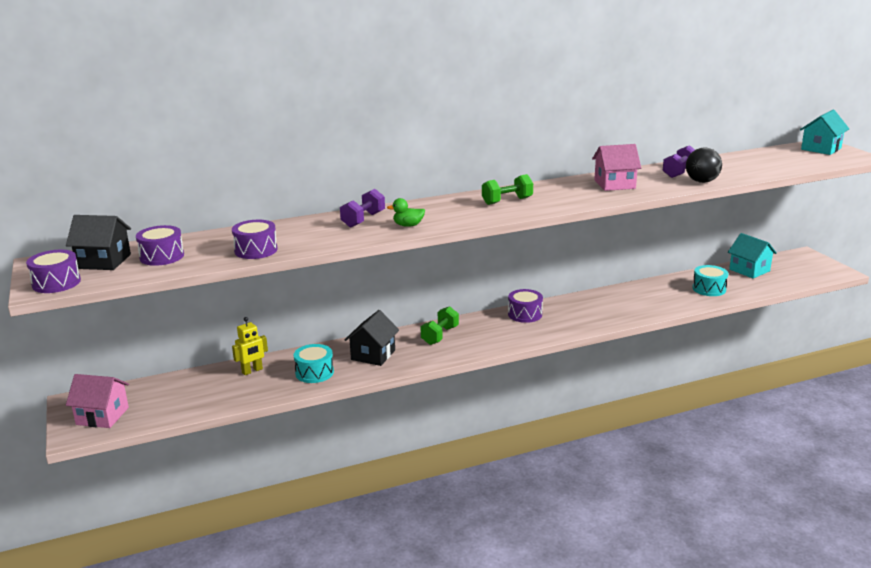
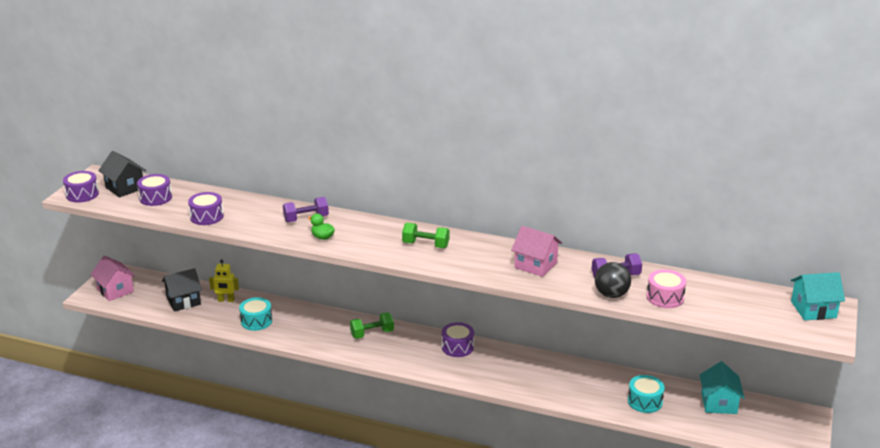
camera: 40 degrees right, 5 degrees up
black house [345,310,399,366] -> black house moved to [162,268,202,312]
none -> pink drum [647,269,686,308]

